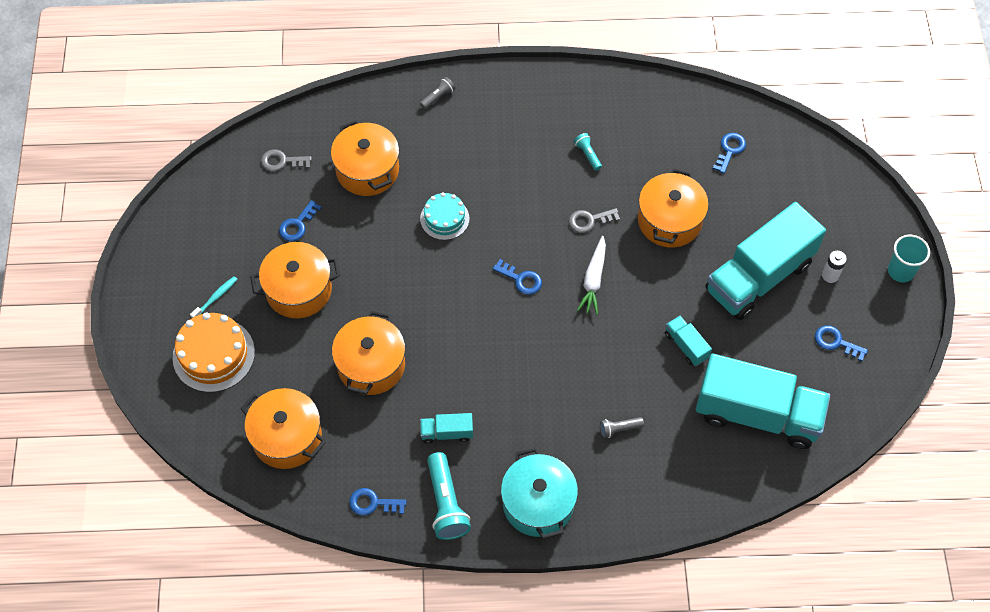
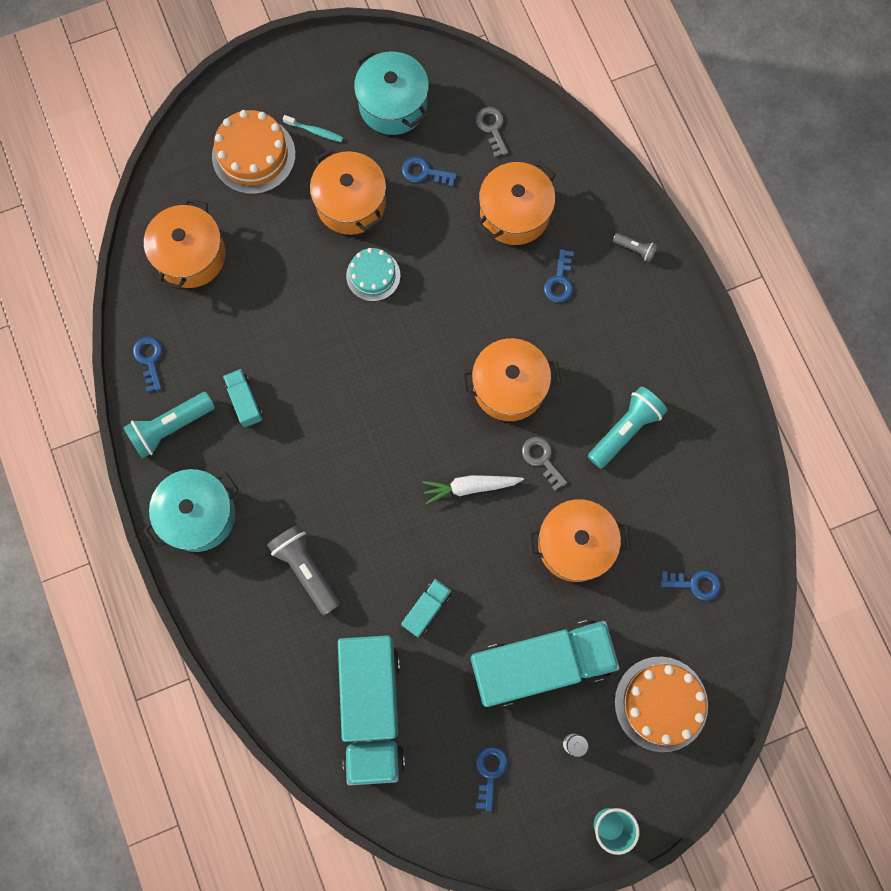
camera: 70 degrees right, 15 degrees up
orange pot [332,311,405,395] -> orange pot moved to [462,338,561,421]
turquoise cake [420,192,470,240] -> turquoise cake moved to [346,248,400,301]
blue key [493,259,542,295] -> blue key moved to [544,249,574,303]
turquoise flashlight [574,133,602,171] -> turquoise flashlight [588,386,667,469], size x1.96
grey flashlight [600,417,644,438] -> grey flashlight [267,525,340,615], size x1.96
turquoise truck [706,202,826,320] -> turquoise truck turned 135 degrees clockwise [471,620,620,707]
none -> turquoise pot [354,50,429,135]
none -> orange cake [615,656,708,752]

